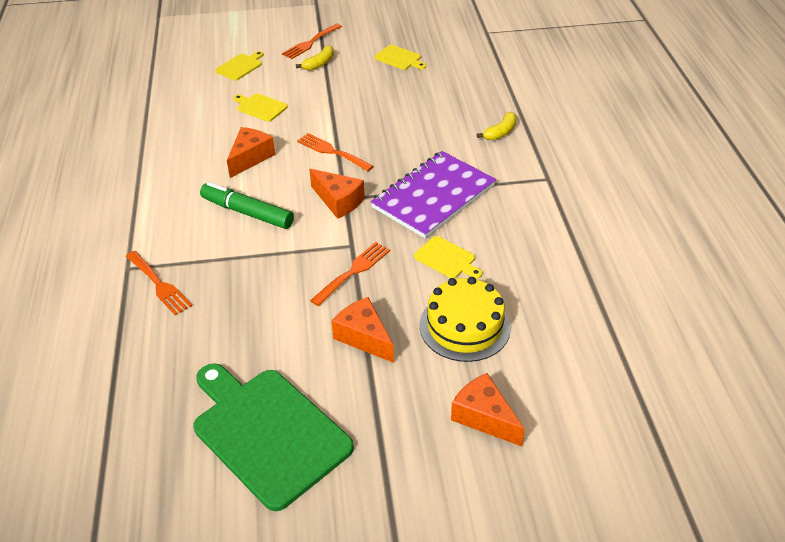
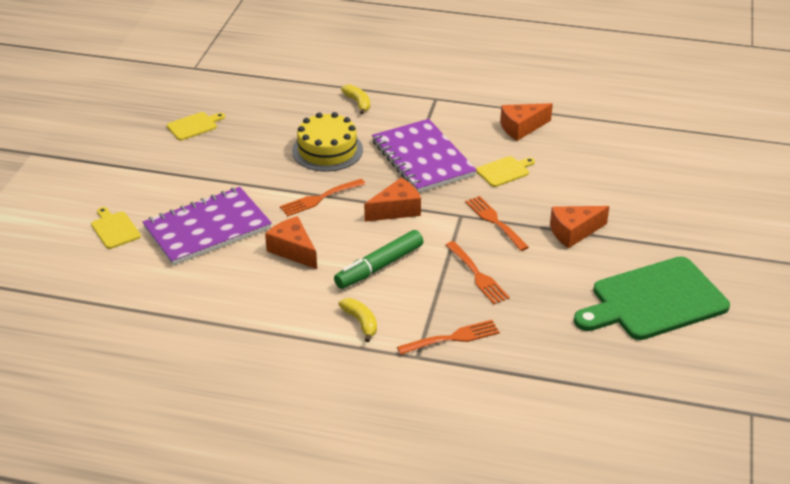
camera: 70 degrees left, 5 degrees down
yellow cutting board [233,93,288,122] -> purple notebook [143,187,272,265]
orange fork [282,24,342,59] -> orange fork moved to [446,241,510,304]
yellow banana [296,45,334,71] -> yellow banana moved to [338,298,377,342]
yellow cake [419,277,511,362] -> yellow cake moved to [292,112,363,172]
orange cheese [451,373,525,446] -> orange cheese moved to [500,103,553,141]

